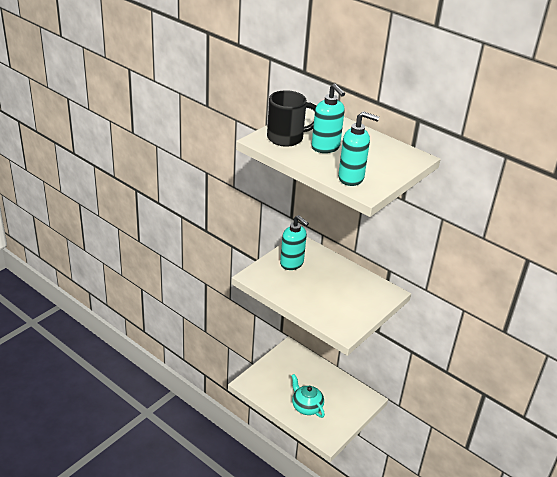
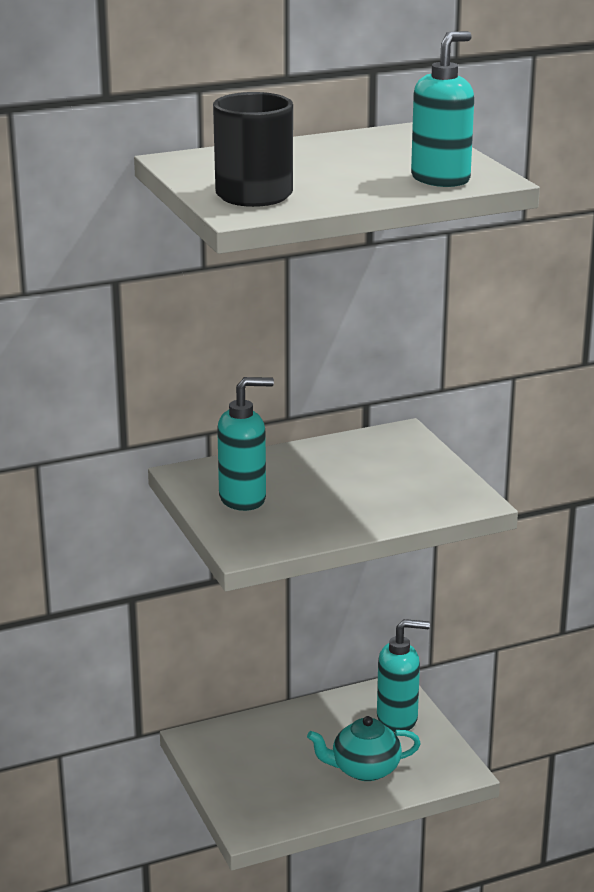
camera: 60 degrees left, 10 degrees down
turquoise soap dispenser [311,83,345,153] -> turquoise soap dispenser moved to [377,619,430,732]

